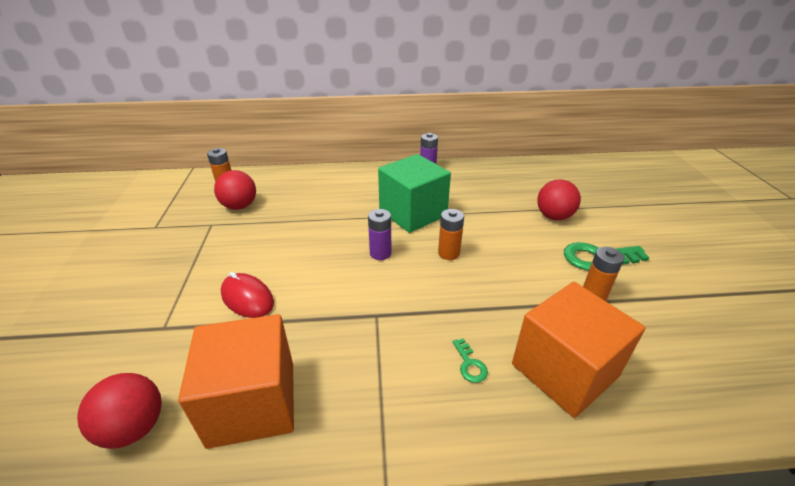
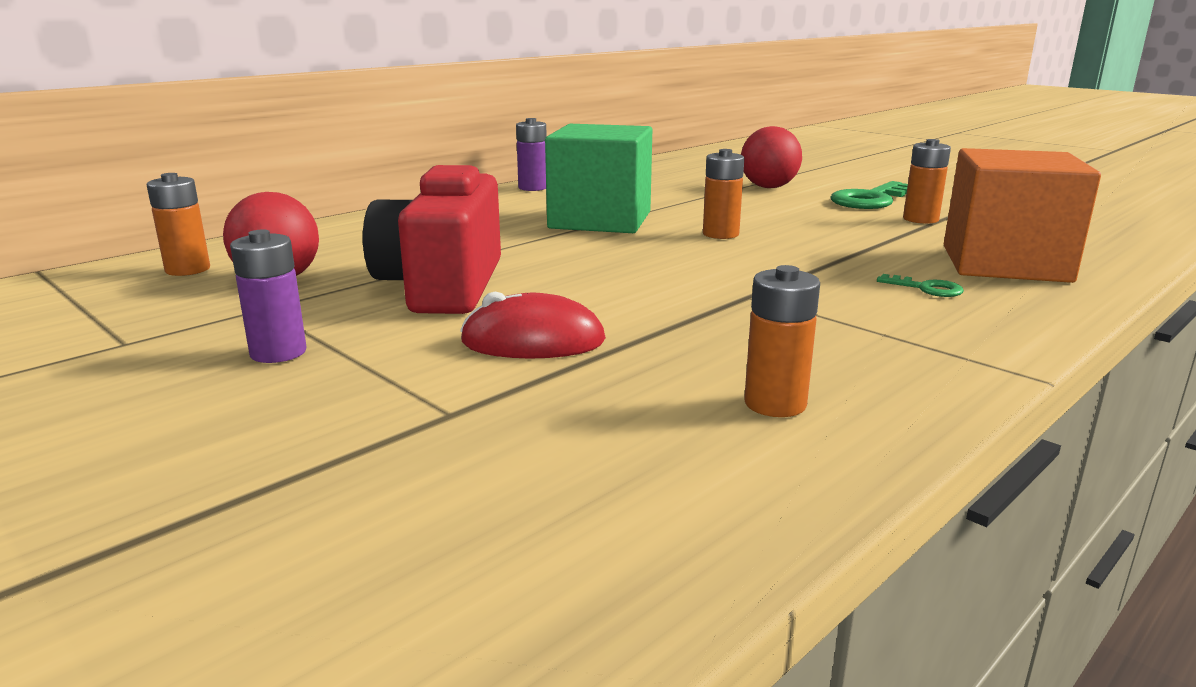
camera: 40 degrees left, 15 degrees down
red ball [77,373,162,449] -> none
orange cube [178,314,294,449] -> orange battery [744,265,820,417]
purple battery [368,209,392,260] -> purple battery moved to [230,230,307,363]
none -> red camera [363,165,501,314]

